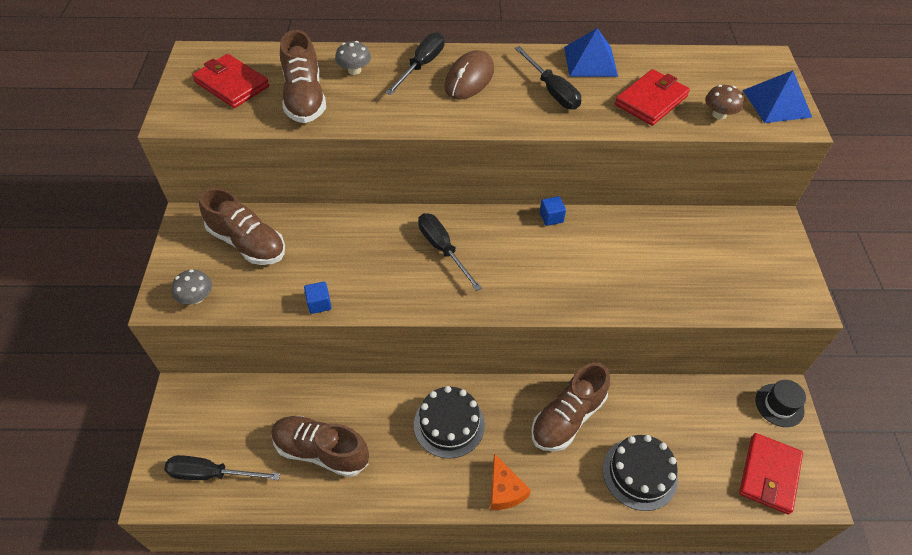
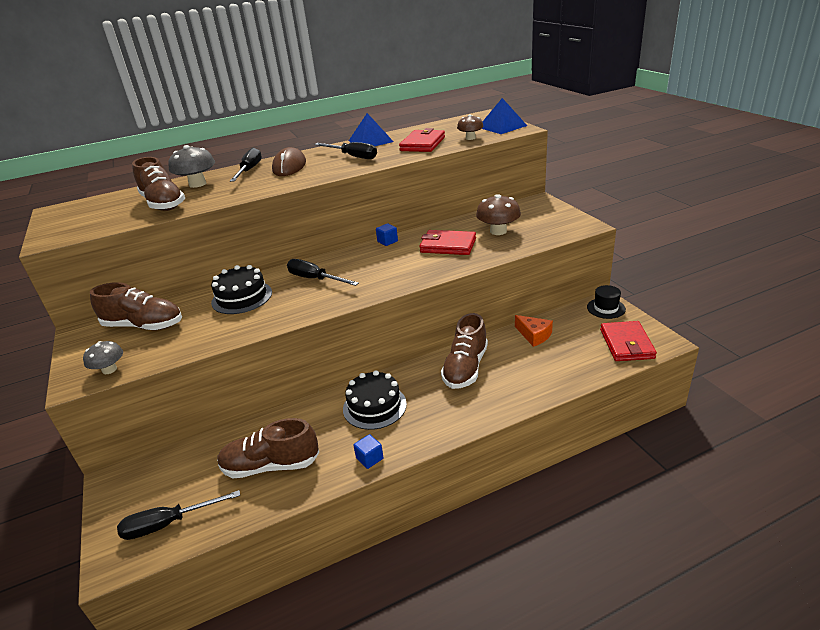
camera: 20 degrees left, 20 degrees down
red wallet [192,54,269,108] -> red wallet moved to [419,230,476,255]
blue cube [304,282,332,314] -> blue cube moved to [353,434,384,469]
grey mushroom [335,41,371,75] -> grey mushroom [168,145,215,188], size x1.57
orange cheese [490,454,531,510] -> orange cheese moved to [515,315,553,347]
black cake [603,435,678,511] -> black cake moved to [211,265,272,314]
none -> brown mushroom [476,194,521,235]

